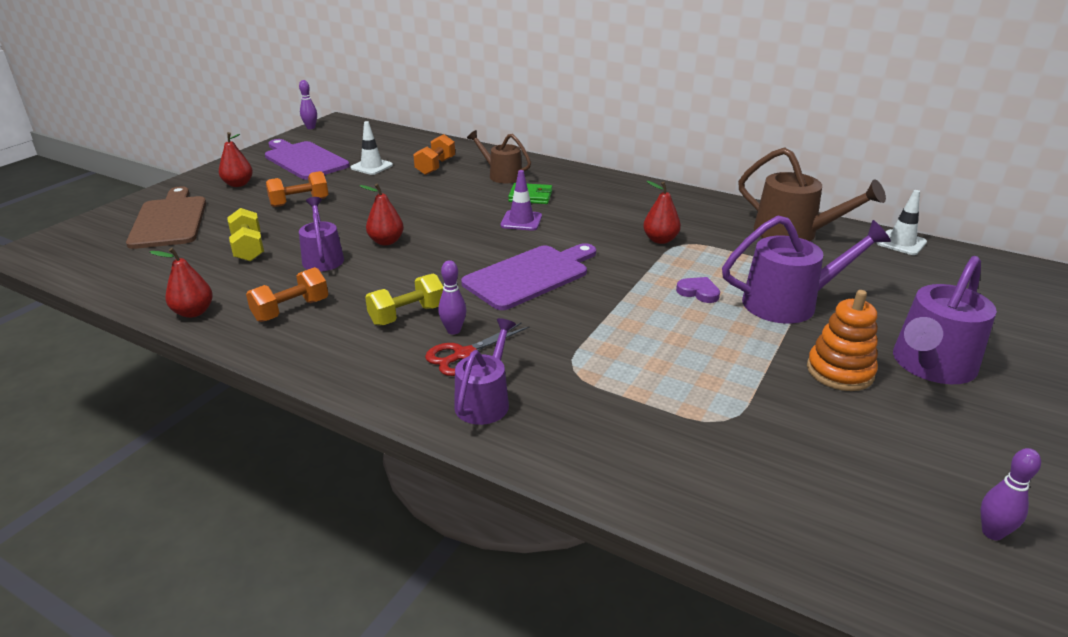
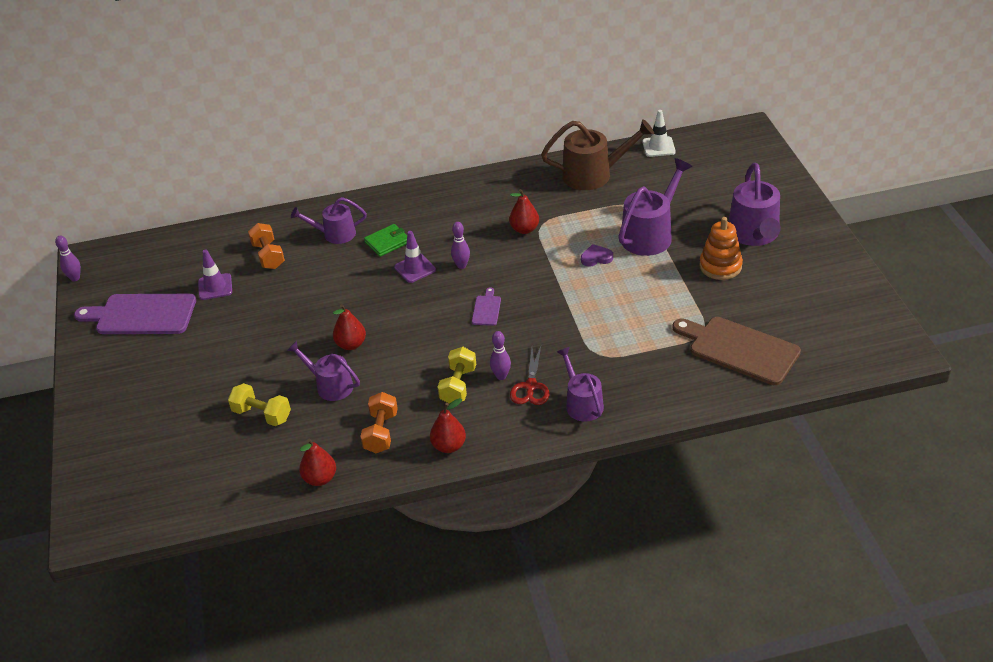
camera: 40 degrees left, 10 degrees up
brown cutting board [126,186,206,249] -> brown cutting board moved to [672,317,801,385]
red pear [219,132,253,187] -> red pear moved to [430,398,466,453]
orange dumbbell [266,171,328,207] -> none
white traffic cone [351,121,393,175] -> purple traffic cone [198,249,232,300]
purple cutting board [461,243,596,310] -> purple cutting board [472,287,501,326], size x0.45
brown watering can [467,130,531,183] -> purple watering can [291,197,367,244]
purple bowling pin [980,448,1041,540] -> purple bowling pin moved to [451,222,470,269]

